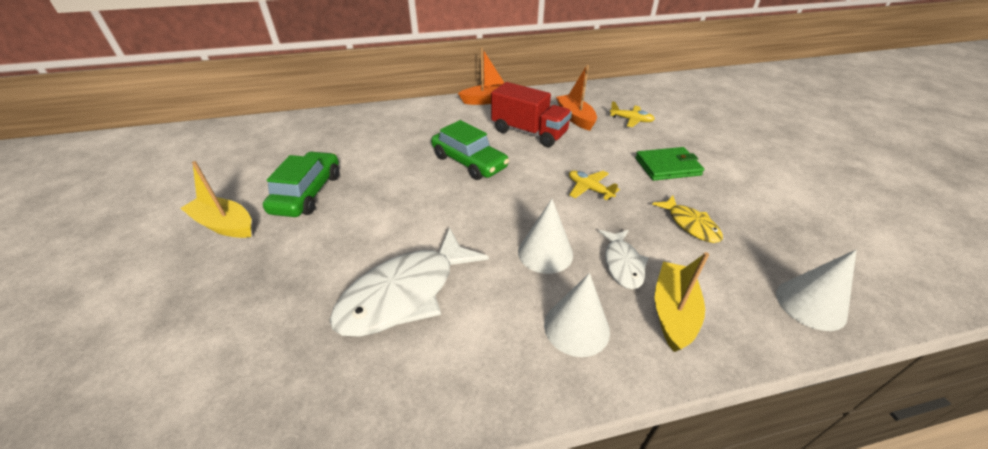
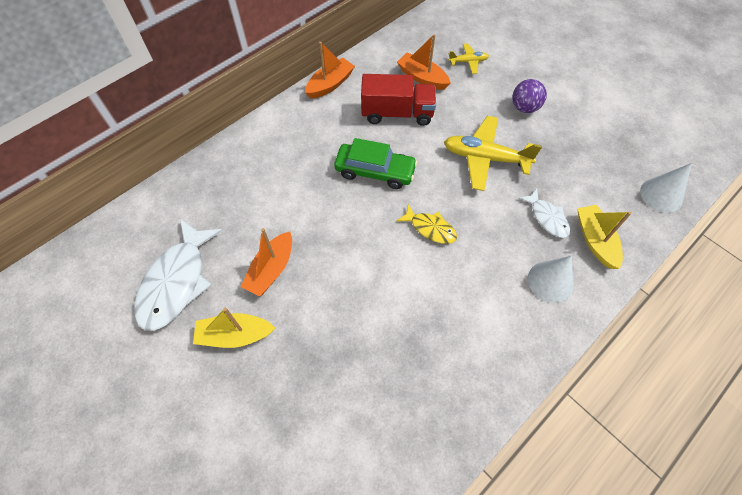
camera: 30 degrees left, 20 degrees up
green car [263,151,339,217] -> orange boat [241,228,292,296]
white fish [330,228,489,337] -> white fish moved to [134,219,223,331]
white cone [518,199,573,274] -> none
yellow plane [569,170,620,200] -> yellow plane [444,116,542,191], size x1.94
green wallet [635,147,704,181] -> purple ball [512,79,547,113]
yellow fish [652,195,723,243] -> yellow fish moved to [396,204,457,244]

